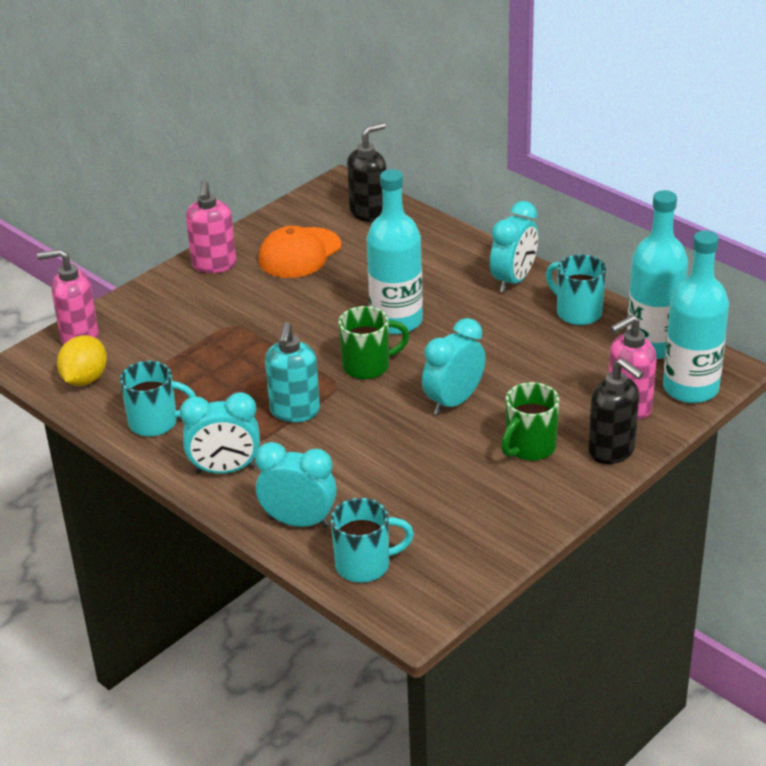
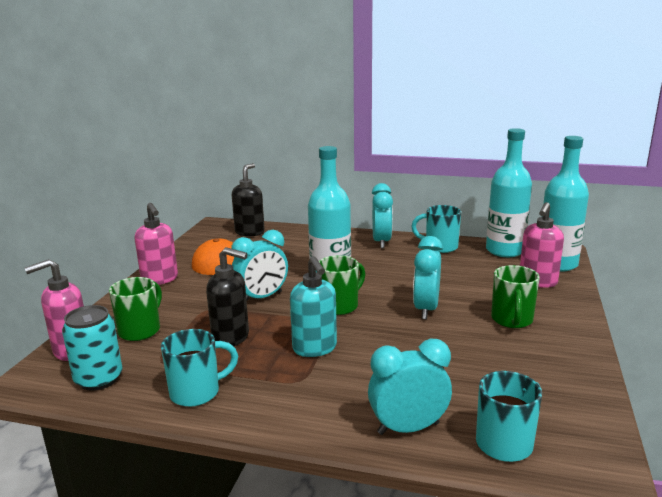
camera: 30 degrees left, 15 degrees down
yellow lemon [57,335,107,386] -> turquoise can [62,305,123,391]
turquoise clock [180,392,260,474] -> turquoise clock moved to [231,230,288,300]
black soap dispenser [588,358,644,464] -> black soap dispenser moved to [206,247,249,346]
none -> green mug [109,277,162,341]

